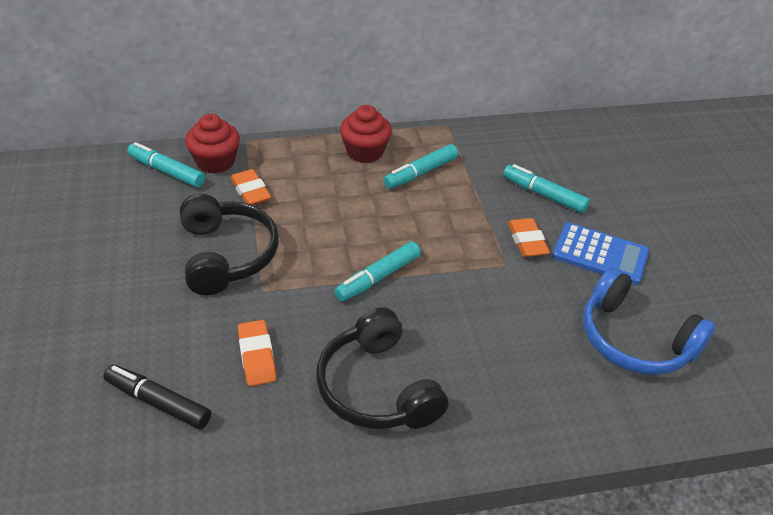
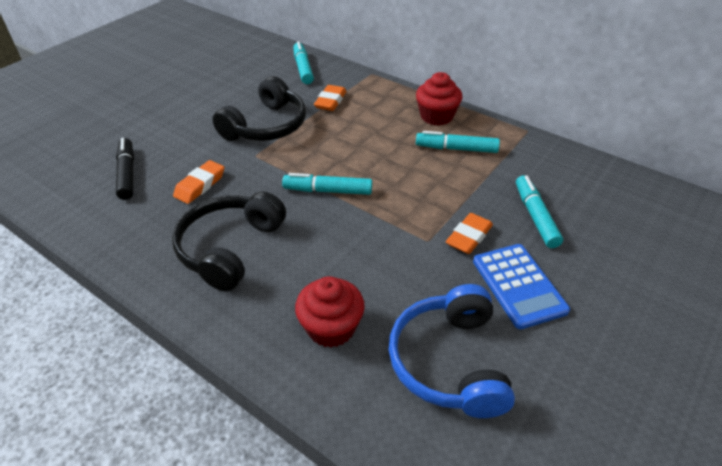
camera: 50 degrees right, 0 degrees up
red cupcake [185,114,240,174] -> red cupcake moved to [295,276,365,348]

